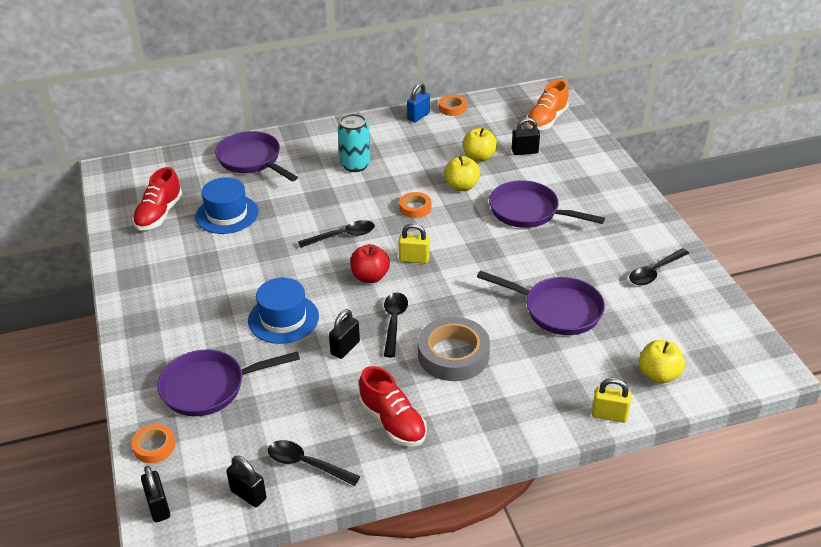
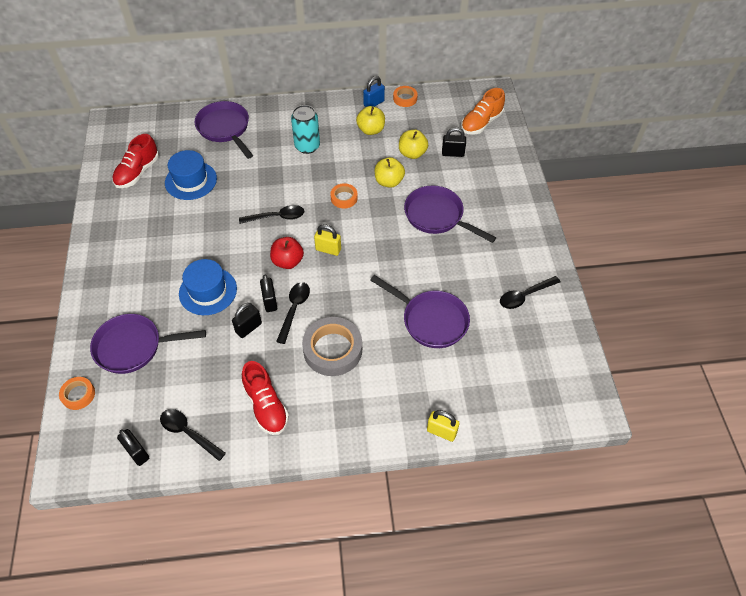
camera: 10 degrees right, 15 degrees up
black padlock [141,466,170,522] -> black padlock moved to [260,275,277,312]
yellow apple [639,340,685,383] -> yellow apple moved to [356,106,385,135]

